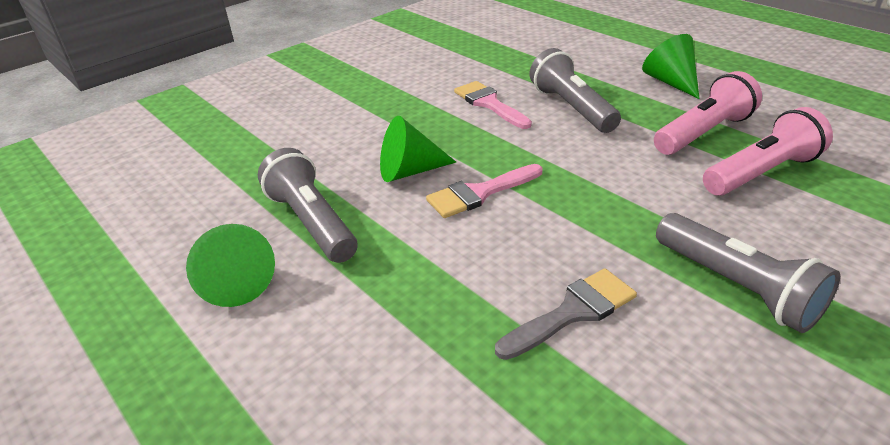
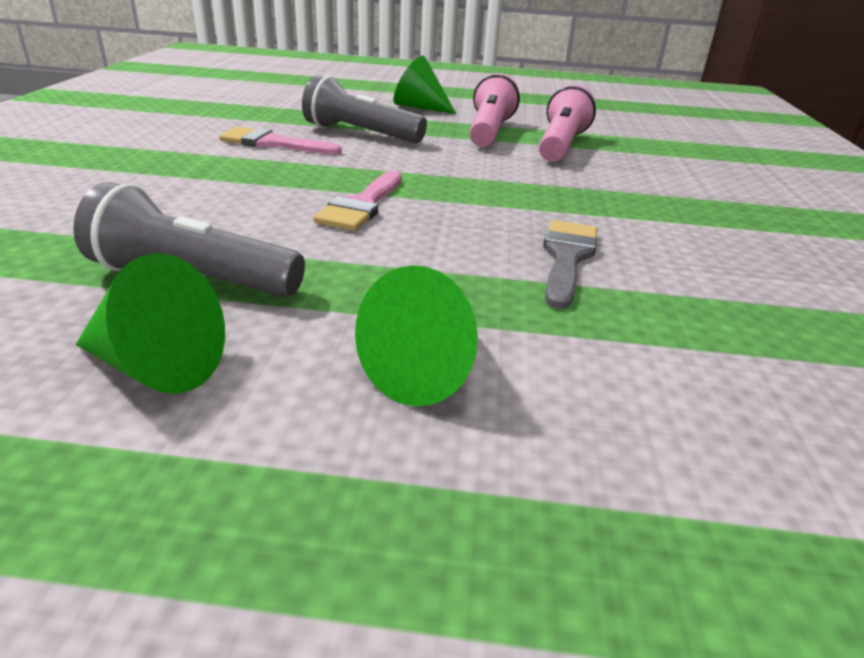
camera: 45 degrees left, 5 degrees down
green cone [380,116,456,182] -> green cone moved to [355,265,478,406]
grey flashlight [656,213,840,333] -> none

